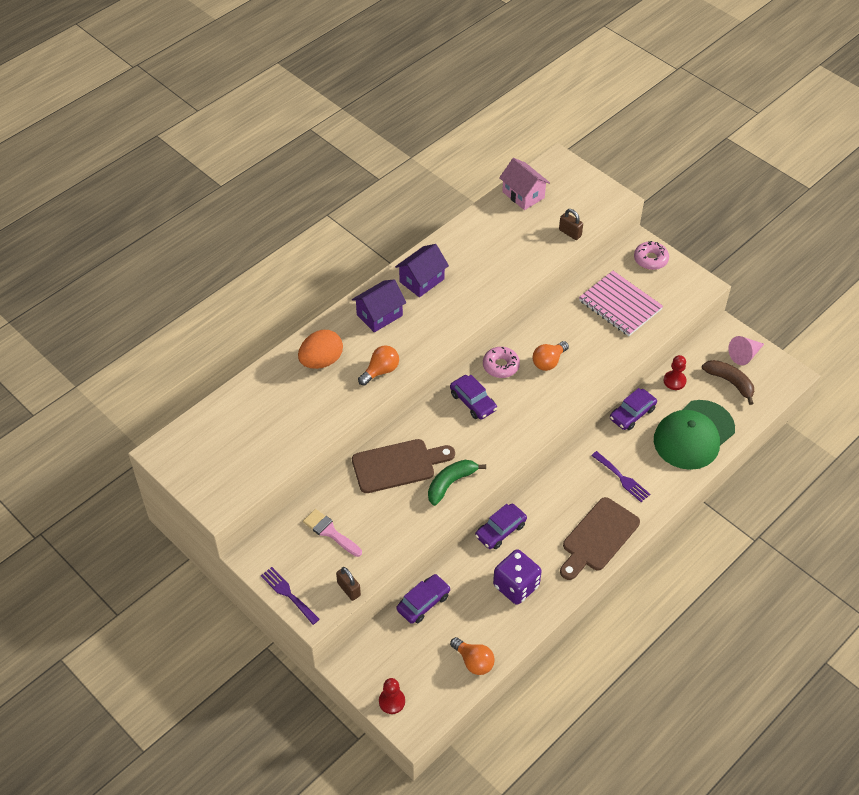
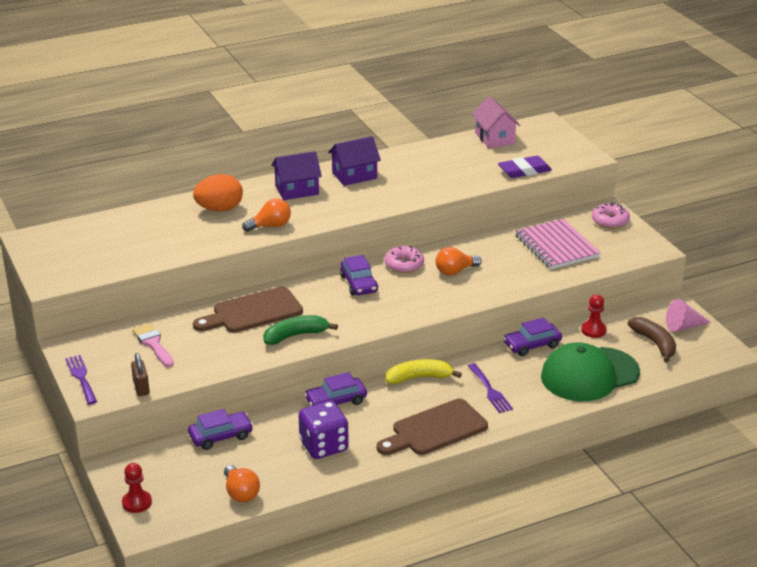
camera: 20 degrees right, 20 degrees down
brown cutting board [352,439,455,493] -> brown cutting board turned 150 degrees clockwise [193,287,303,333]
brown padlock [559,209,583,240] -> purple eraser [498,156,552,178]
none -> yellow banana [386,359,462,384]

